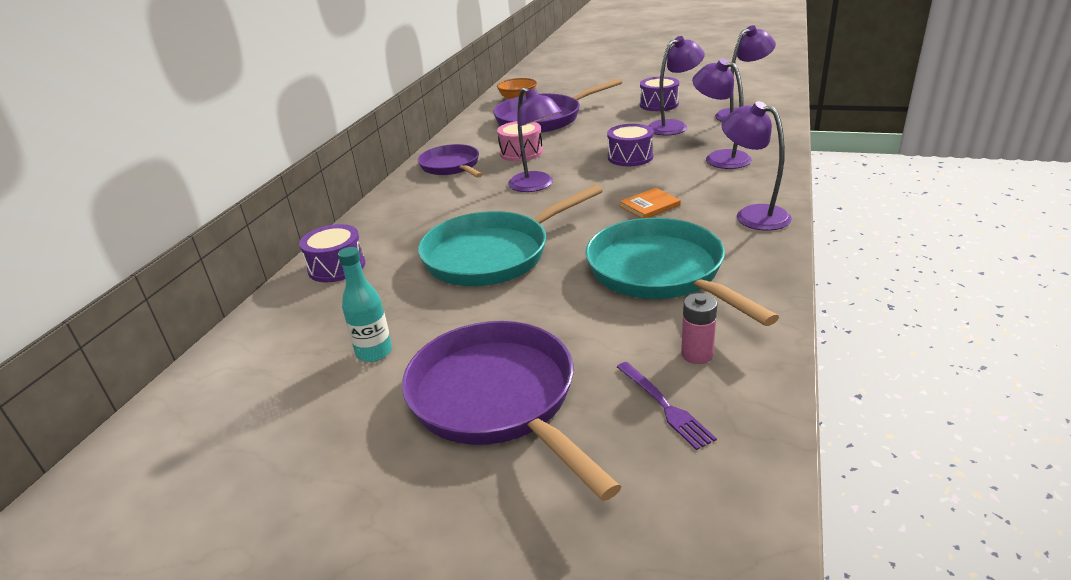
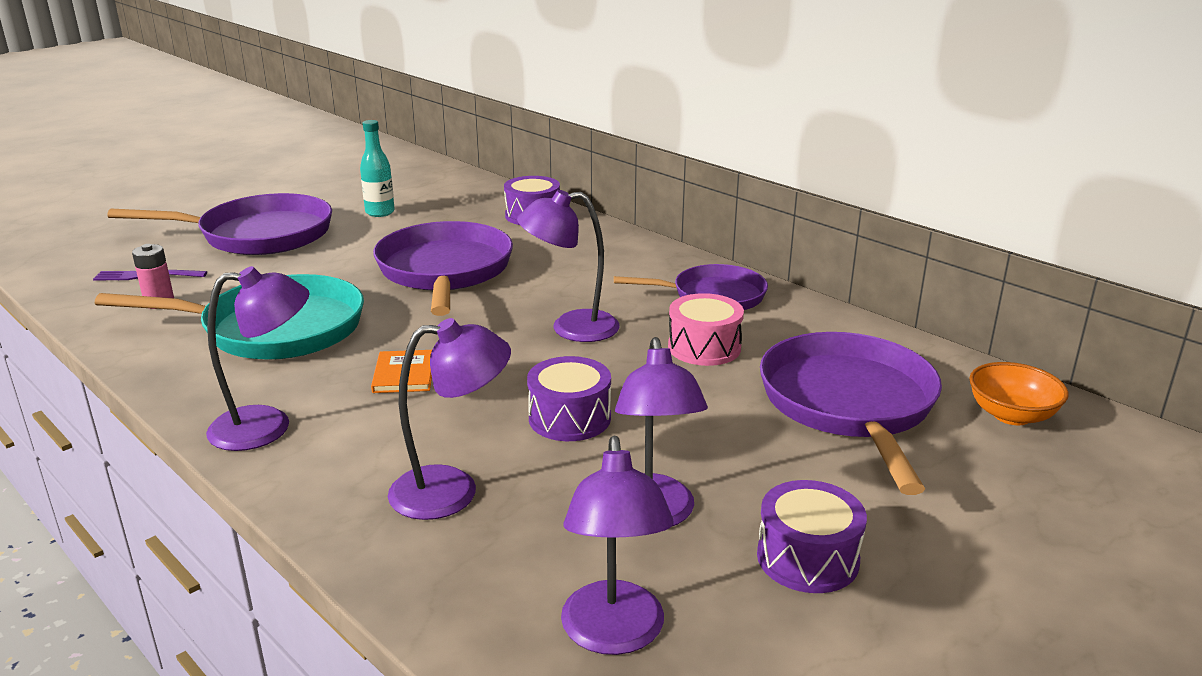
camera: 115 degrees right, 5 degrees down
turquoise pan [418,185,603,286] -> purple pan [373,221,513,316]

